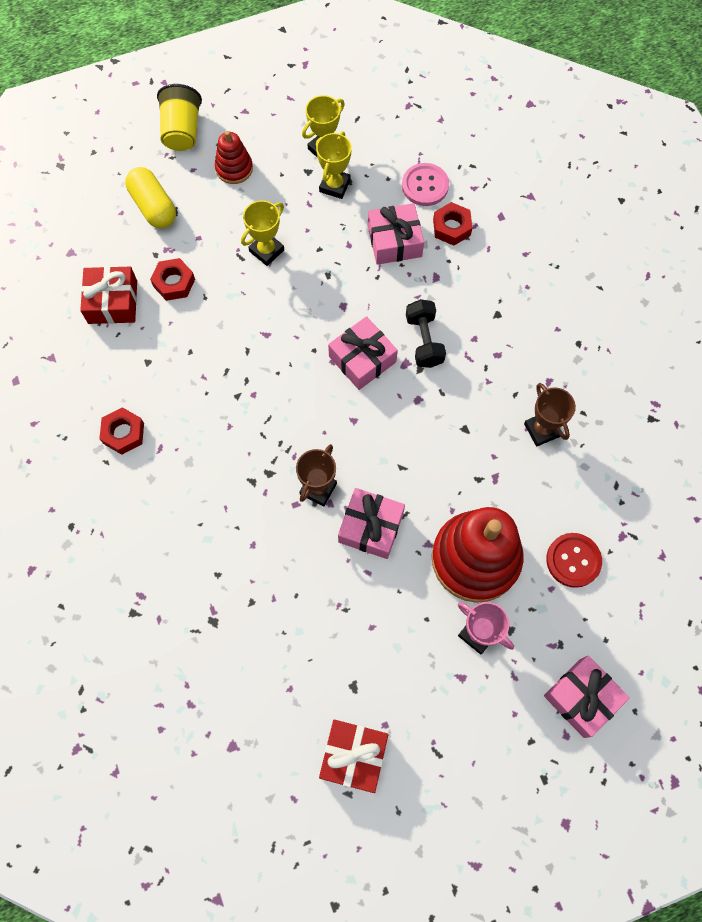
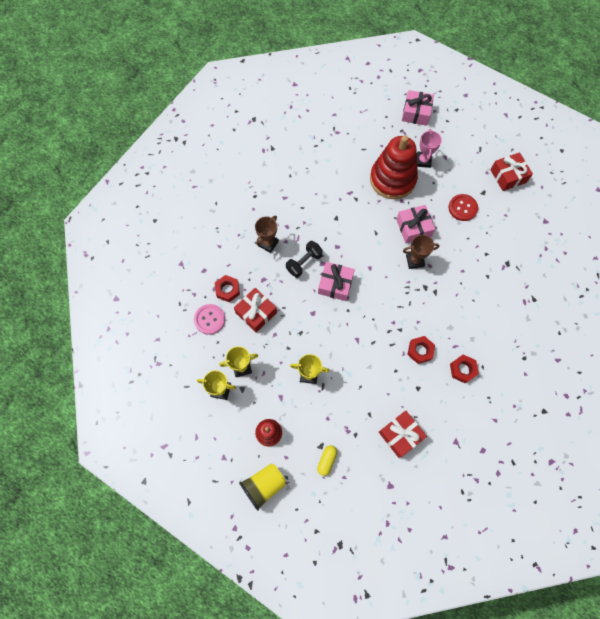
camera: 125 degrees left, 0 degrees up
yellow capsule [125,167,176,228] -> yellow capsule [317,445,337,476], size x0.61
red nut [150,258,195,301] -> red nut moved to [407,336,435,364]
pink gift [368,203,424,265] -> red gift [234,288,277,333]
brown trophy [524,383,576,447] -> brown trophy moved to [255,215,279,253]
red button [546,533,602,588] -> red button moved to [449,194,478,221]

